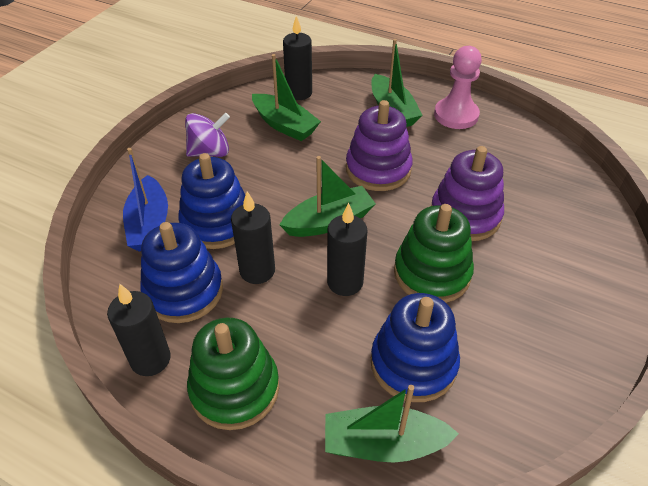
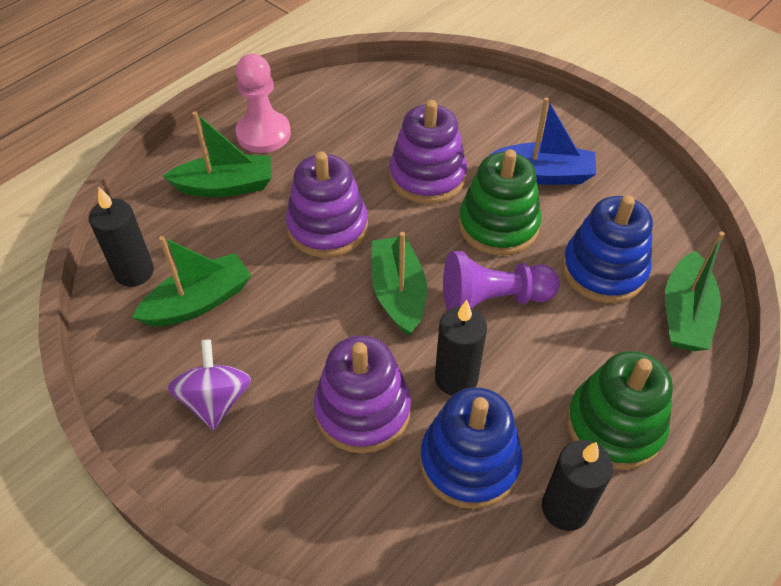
camera: 75 degrees left, 5 degrees up
blue boat [123,148,168,251] -> blue boat moved to [489,97,596,185]
blue stacking toy [179,153,245,249] -> purple stacking toy [314,335,411,453]
black candle [327,203,367,296] -> purple pawn [443,251,560,311]

